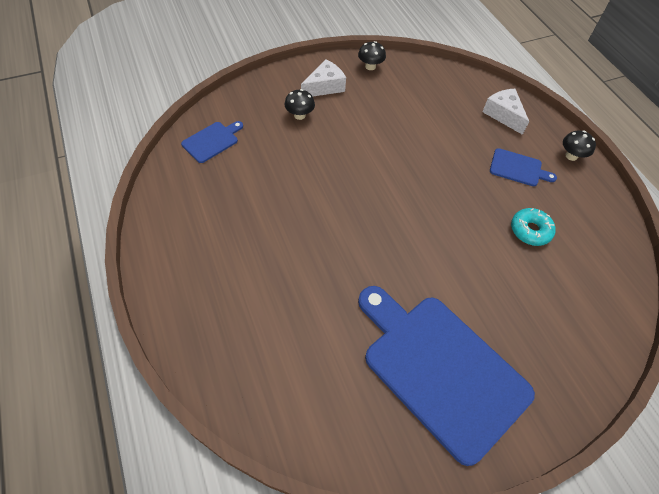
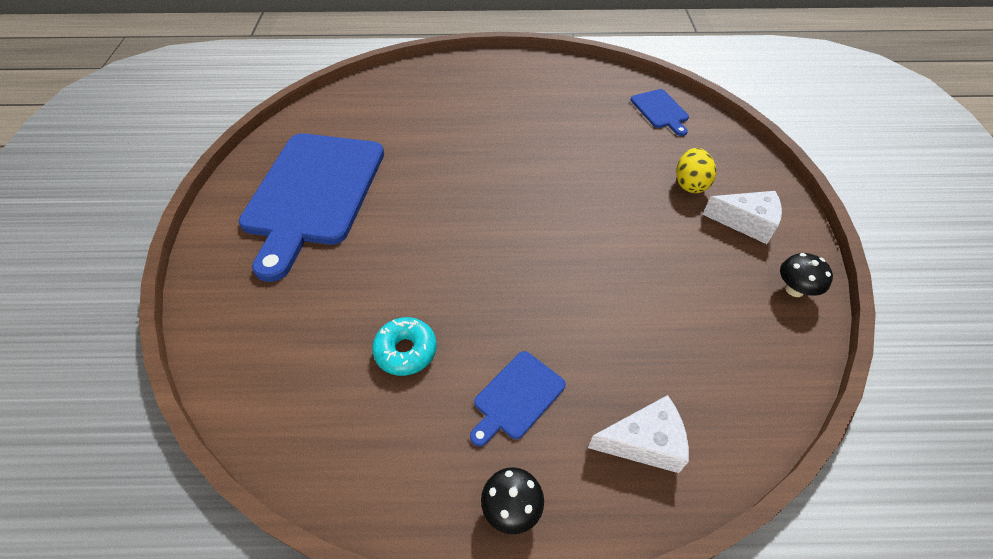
camera: 115 degrees right, 5 degrees down
black mushroom [284,89,315,120] -> yellow egg [676,148,716,193]
white cheese [301,59,346,96] -> white cheese turned 60 degrees counterclockwise [703,191,782,244]
blue cutting board [358,286,535,466] -> blue cutting board turned 120 degrees clockwise [239,133,384,282]

